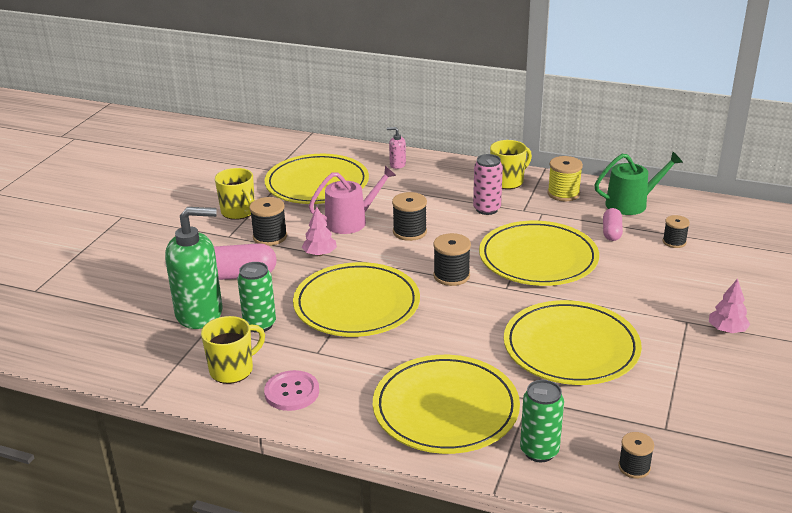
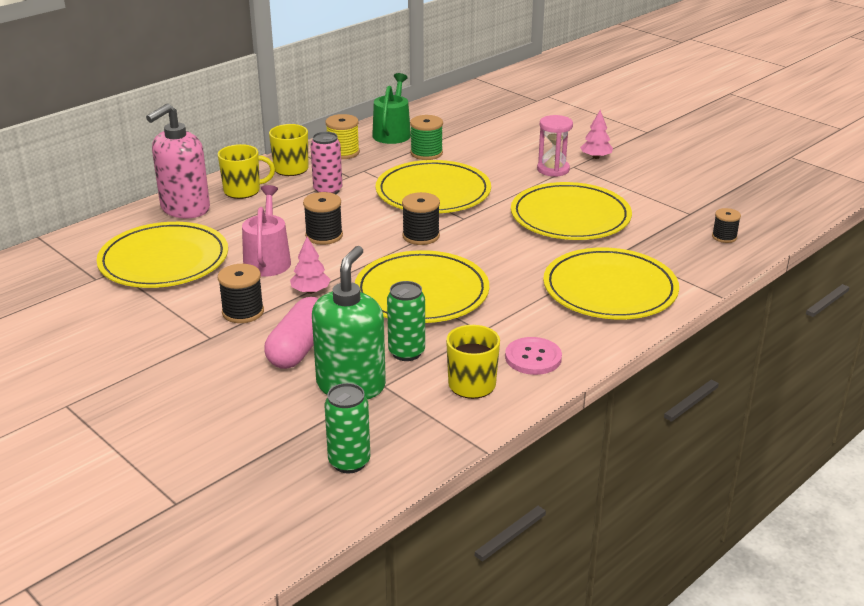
camera: 65 degrees left, 0 degrees up
yellow mug [215,168,255,220] -> yellow mug moved to [218,144,275,199]
pink soap dispenser [387,127,406,169] -> pink soap dispenser [146,104,210,218], size x2.33
green can [520,380,564,462] -> green can moved to [324,383,370,473]
pink capsule [603,208,623,241] -> green spool [410,115,443,160]
black spool [663,215,690,248] -> none
none -> pink hourglass [537,115,573,177]

